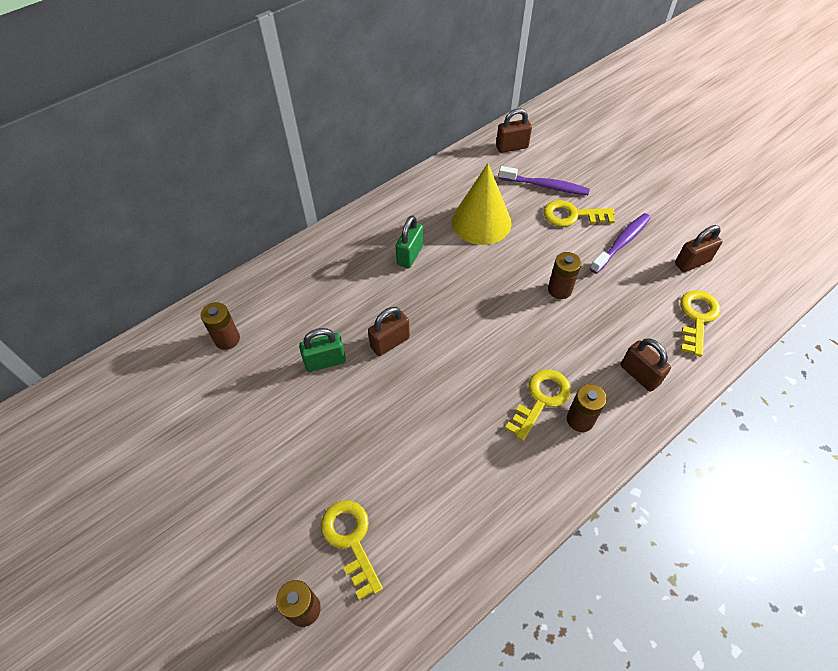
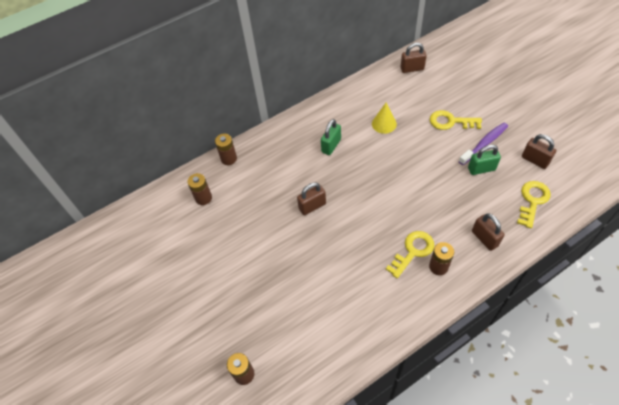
camera: 10 degrees right, 0 degrees up
green padlock [299,328,346,372] -> green padlock moved to [468,144,501,175]
yellow key [321,500,383,600] -> none
yellow cone [452,163,512,245] -> yellow cone [372,103,397,134], size x0.58
purple toothbrush [499,166,590,195] -> none
brown battery [548,252,581,299] -> brown battery moved to [215,134,237,165]
brown padlock [675,225,723,272] -> brown padlock turned 60 degrees clockwise [522,134,556,169]

